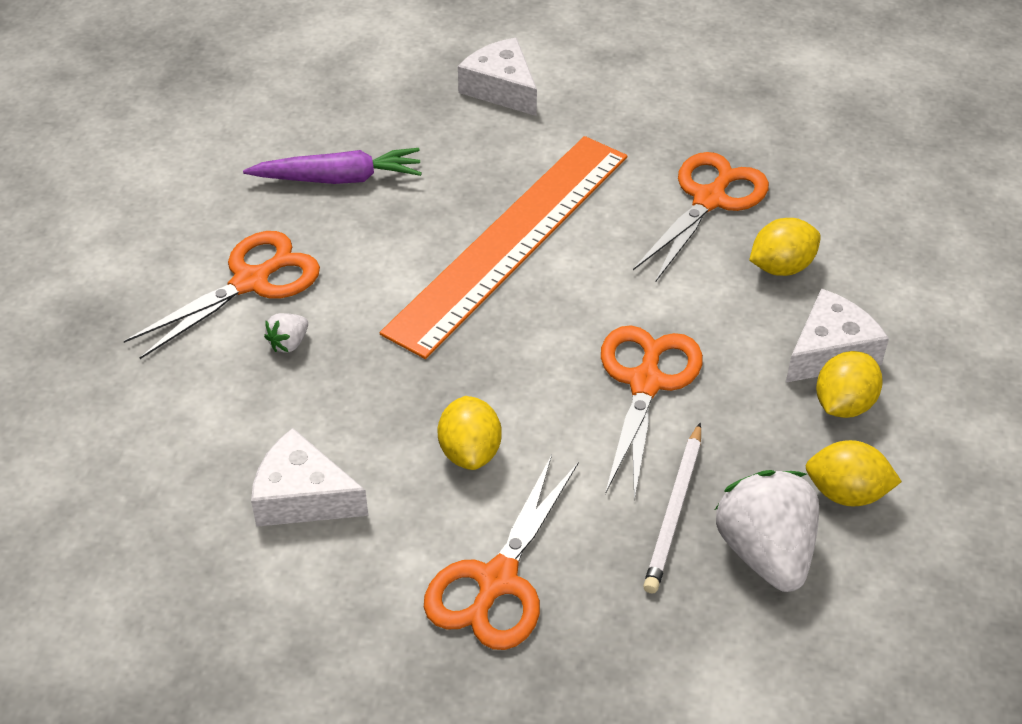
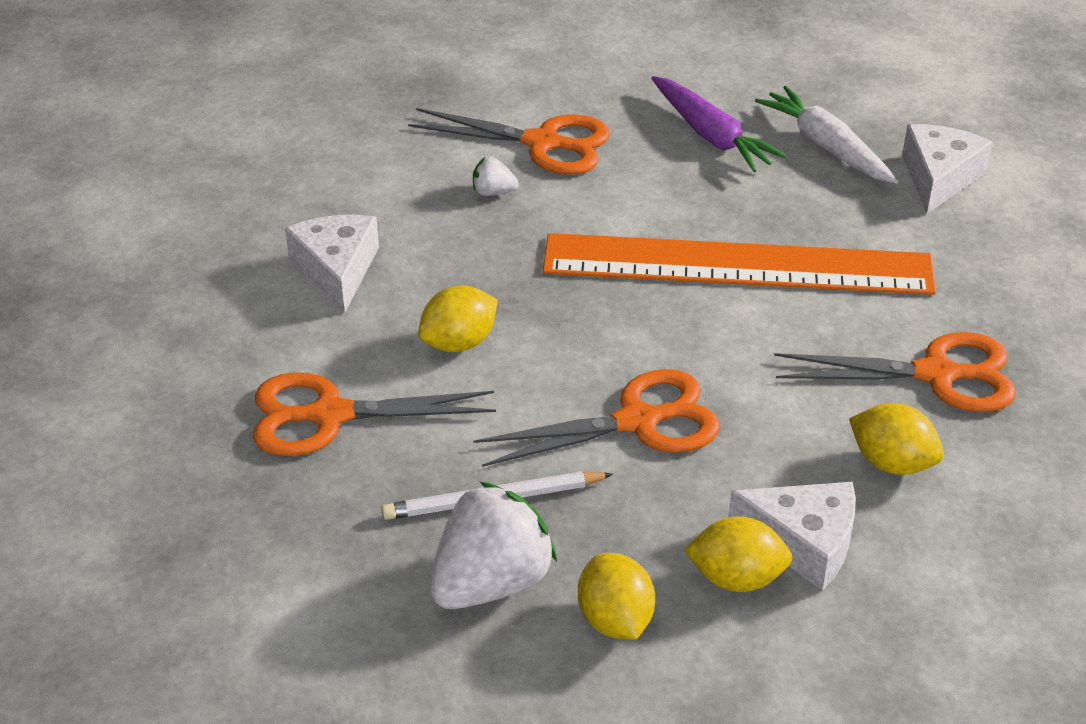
camera: 60 degrees right, 5 degrees down
none -> white carrot [755,86,898,184]

